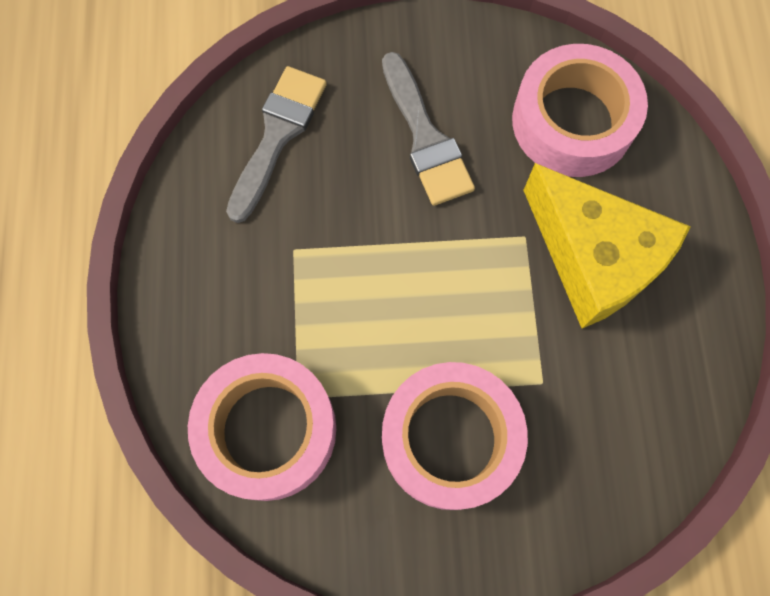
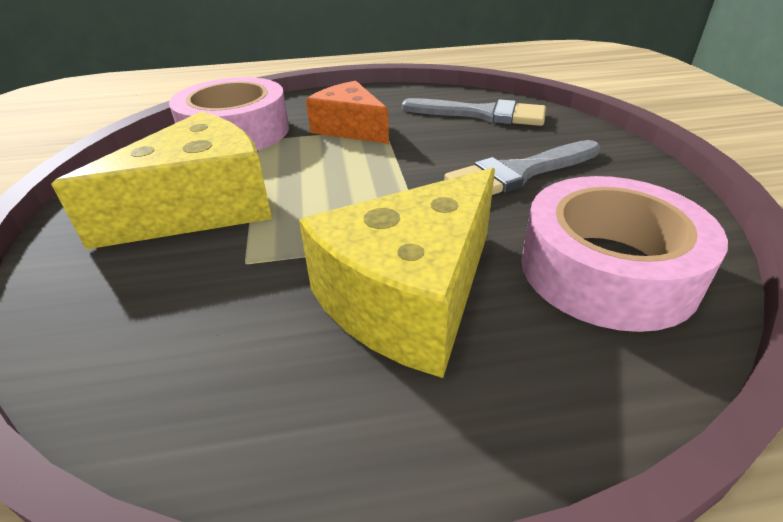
camera: 85 degrees right, 35 degrees down
pink tape [382,362,528,510] -> yellow cheese [51,112,272,249]
none -> orange cheese [306,81,389,144]

